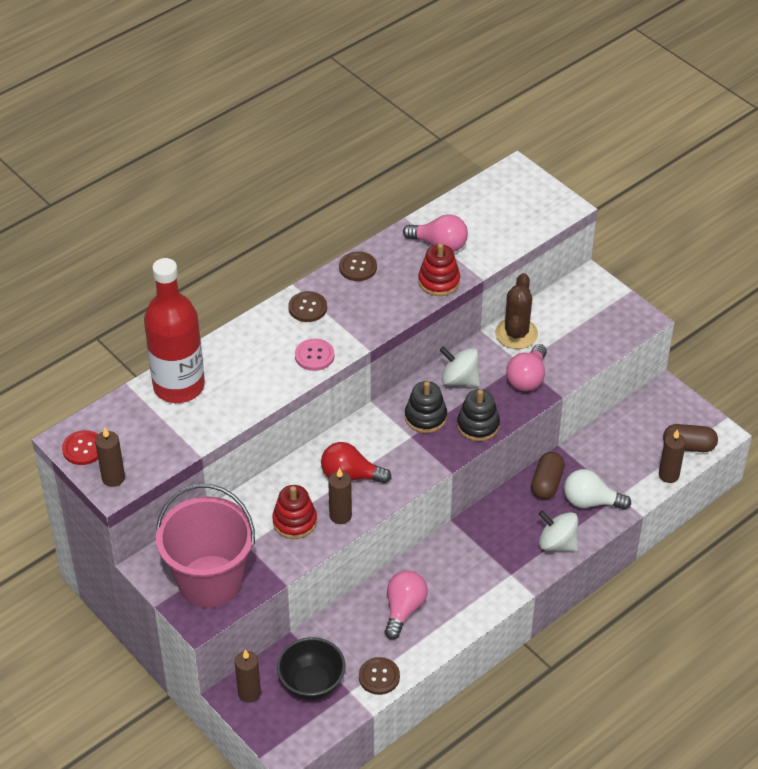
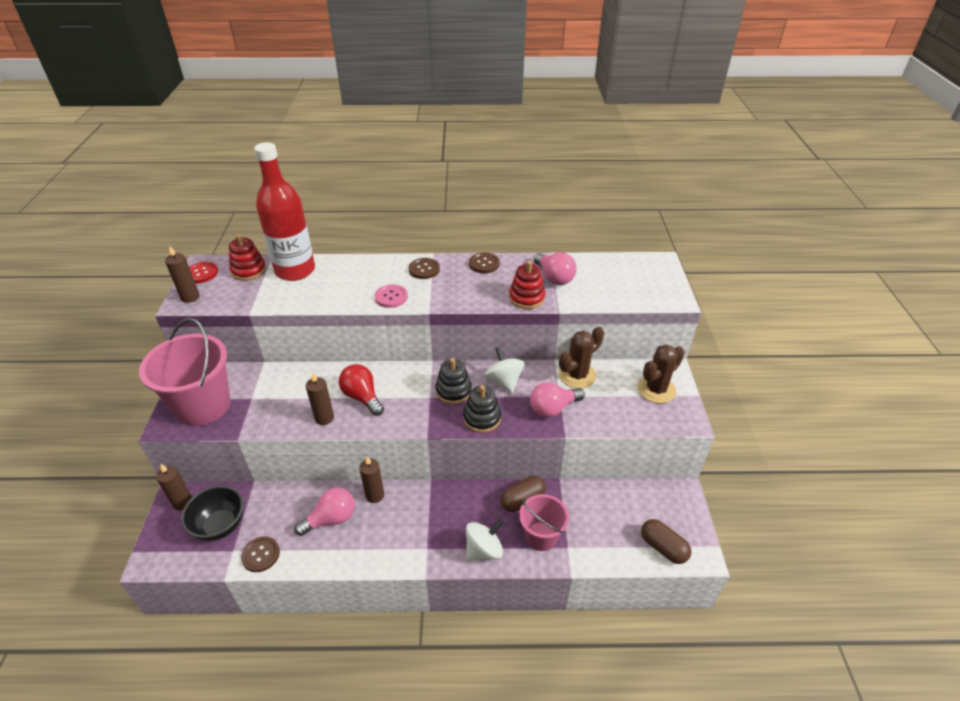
camera: 40 degrees right, 5 degrees down
red stacking toy [272,485,317,539] -> red stacking toy moved to [229,234,266,281]
white spinning top [539,510,578,552] -> white spinning top turned 75 degrees clockwise [466,520,503,561]
white light bulb [564,469,631,510] -> pink bucket [519,494,569,551]
brown candle [659,429,686,483] -> brown candle moved to [359,457,384,503]
none -> brown cactus [637,345,685,403]

